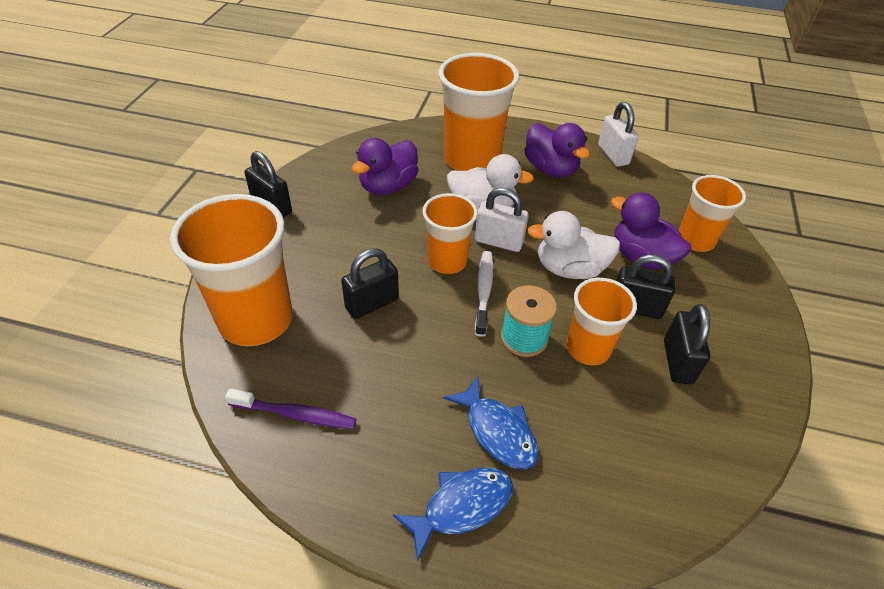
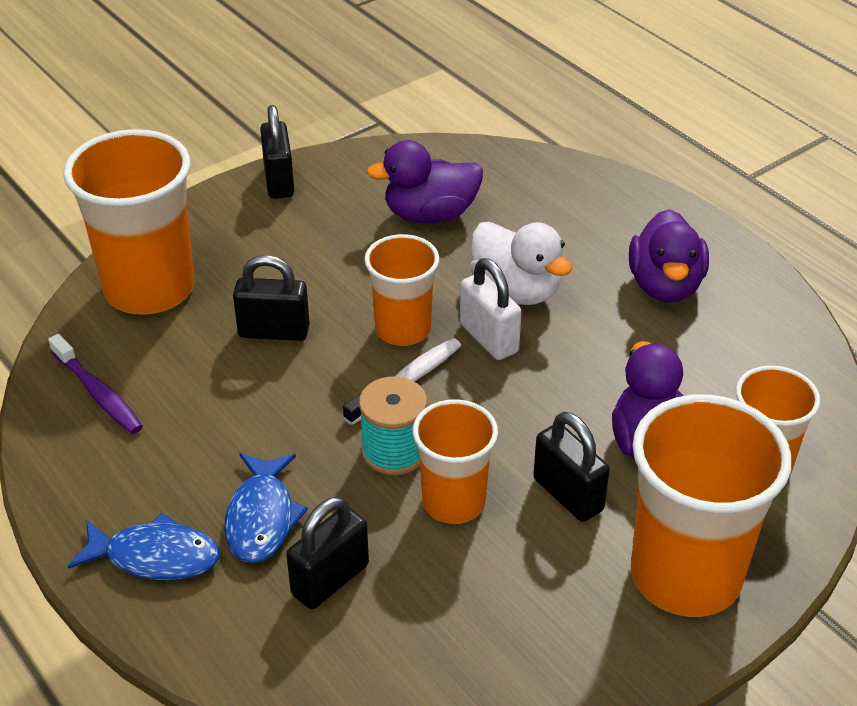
camera: 40 degrees right, 5 degrees down
orange cup [439,53,520,171] -> orange cup moved to [631,395,792,617]
white duck [527,211,620,279] -> none
white padlock [598,102,638,167] -> none
black padlock [664,304,710,384] -> black padlock moved to [286,497,369,609]

